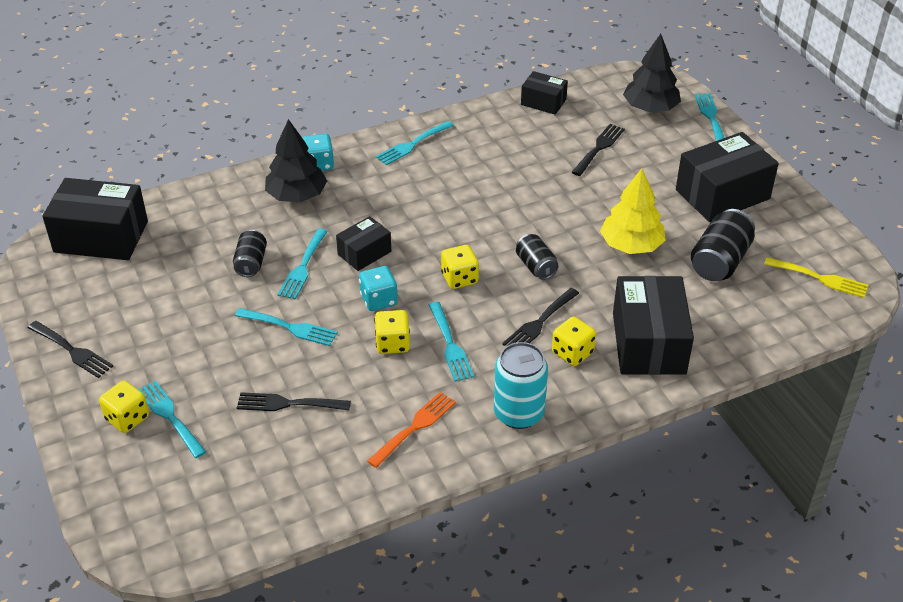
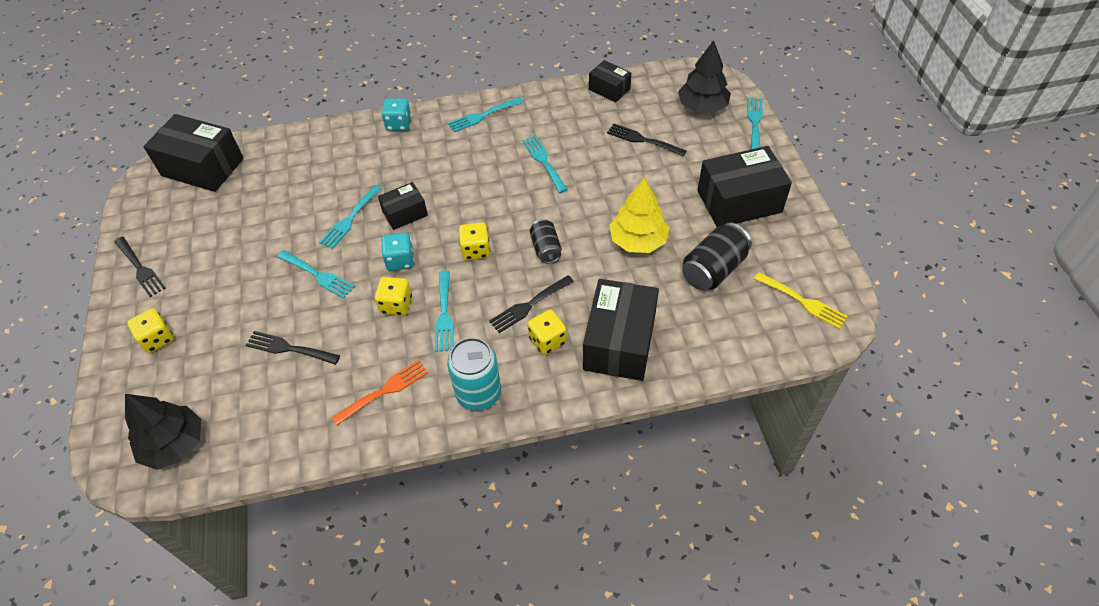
camera: 15 degrees right, 10 degrees up
turquoise fork [138,381,206,458] -> turquoise fork moved to [522,136,568,193]
black can [233,230,267,277] -> none
black tree [265,119,327,202] -> black tree moved to [125,394,201,470]
black fork [572,124,625,176] -> black fork turned 105 degrees counterclockwise [607,123,686,156]

